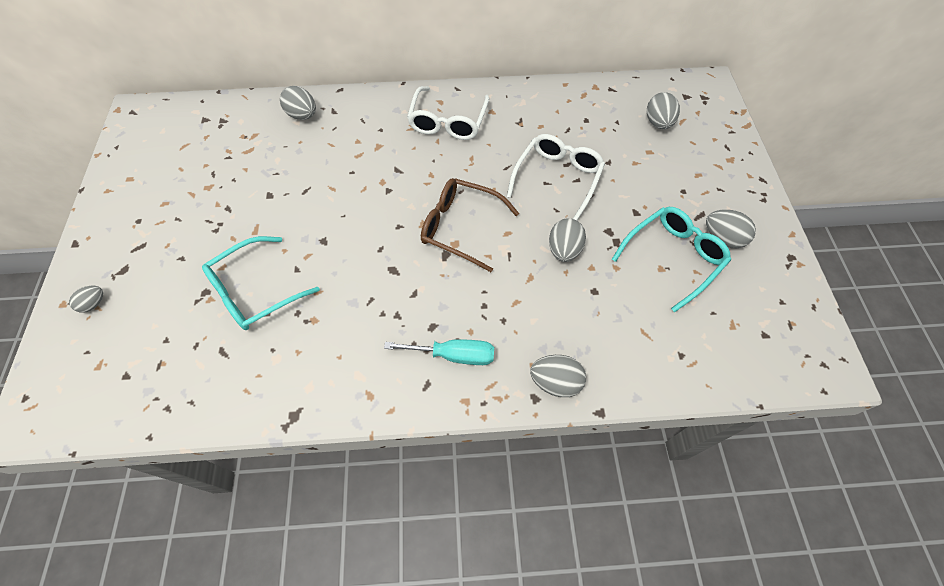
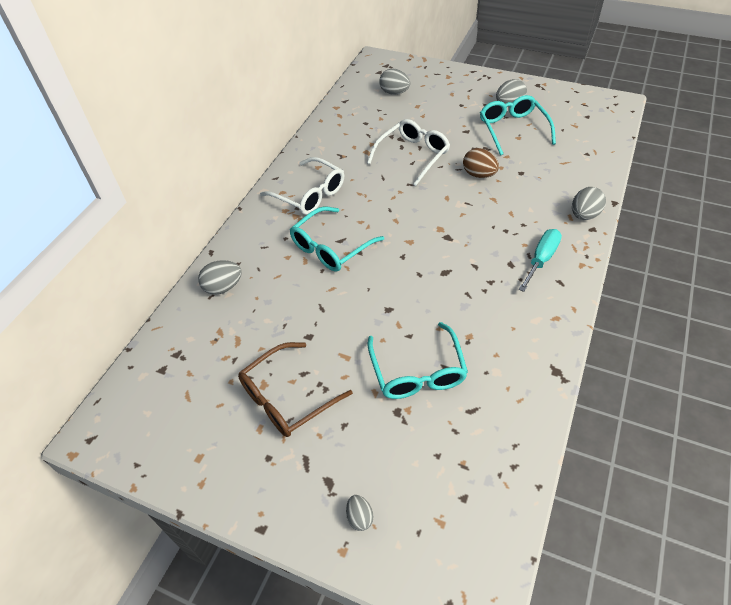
camera: 60 degrees left, 10 degrees down
brown glasses [421,178,519,272] -> brown glasses moved to [238,342,353,437]
white glasses [507,134,605,220] -> white glasses turned 75 degrees clockwise [367,119,450,186]
grey egg [549,218,586,262] -> brown egg [463,148,499,178]
none -> turquoise glasses [290,206,384,272]

